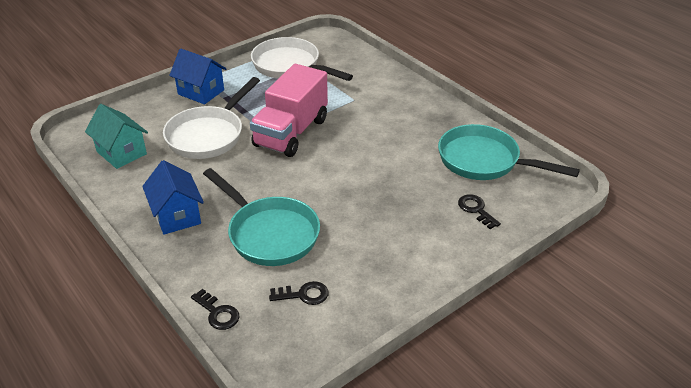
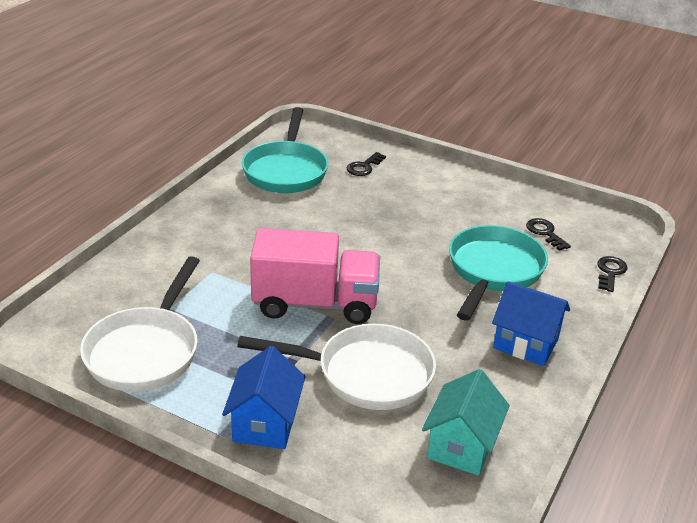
camera: 115 degrees left, 5 degrees down
blue house [142,160,204,235] -> blue house turned 75 degrees clockwise [492,281,570,366]

